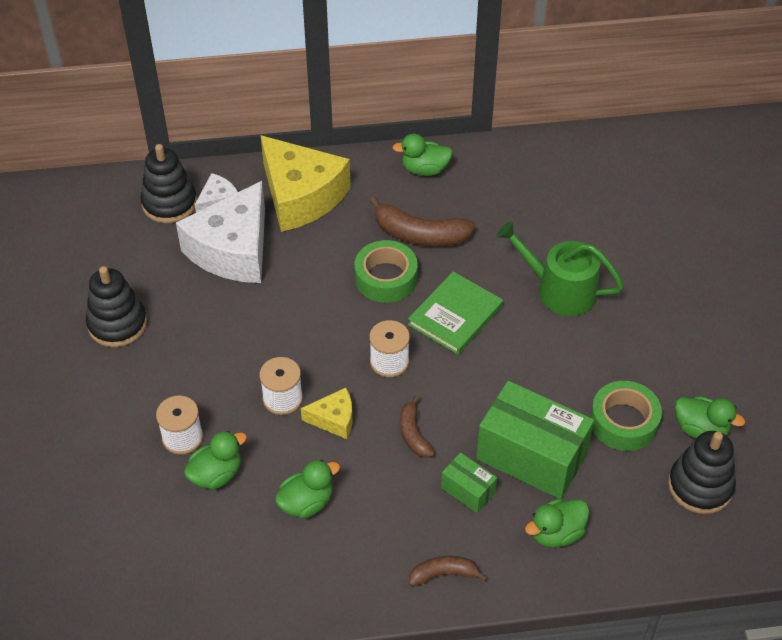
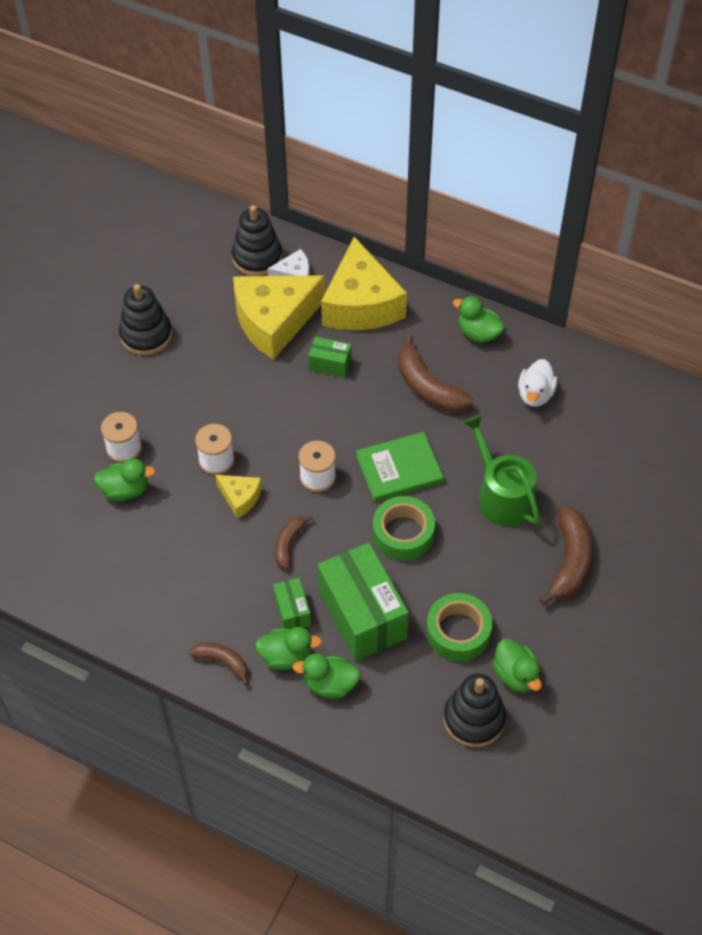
camera: 35 degrees right, 5 degrees up
white cheese [176,181,265,283] -> yellow cheese [233,275,325,360]
green duck [275,460,340,519] -> green duck moved to [255,627,322,670]
green tape [354,240,418,303] -> green tape moved to [373,496,435,561]
none -> green box [308,337,352,378]
none -> white duck [518,359,557,407]
none -> brown banana [539,506,593,605]

